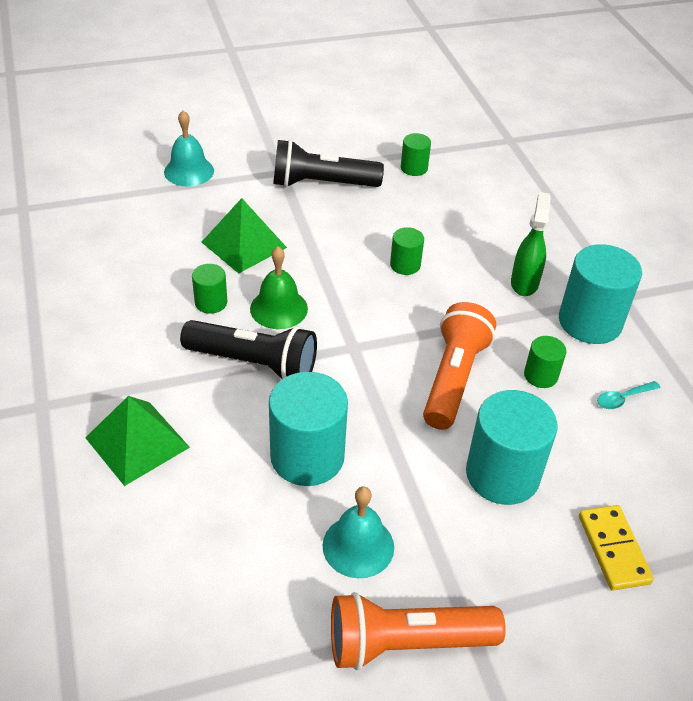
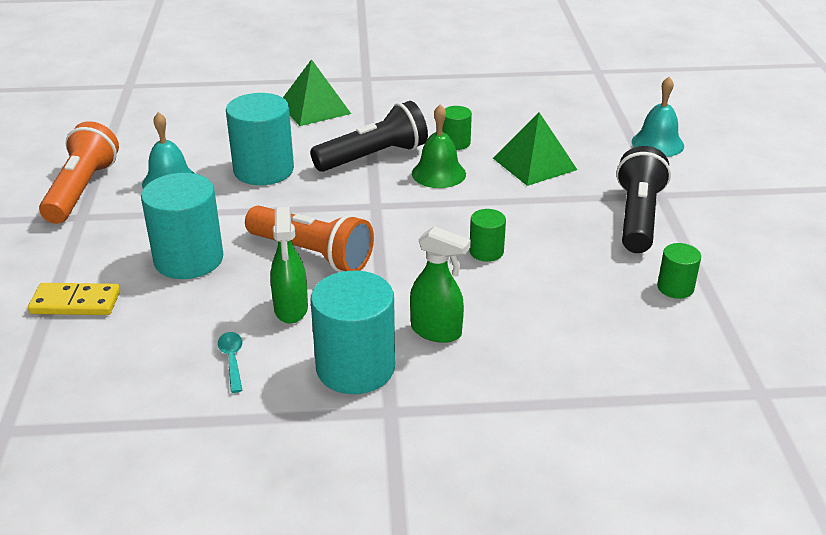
camera: 105 degrees right, 10 degrees down
black flashlight [180,320,317,379] -> black flashlight turned 150 degrees counterclockwise [310,101,428,172]
green cylinder [524,336,566,388] -> green spray bottle [270,207,308,324]

